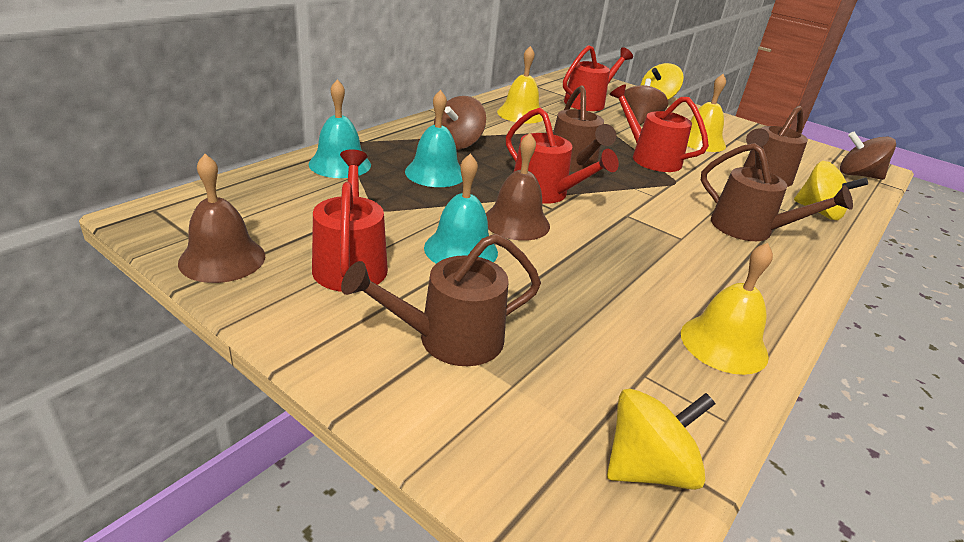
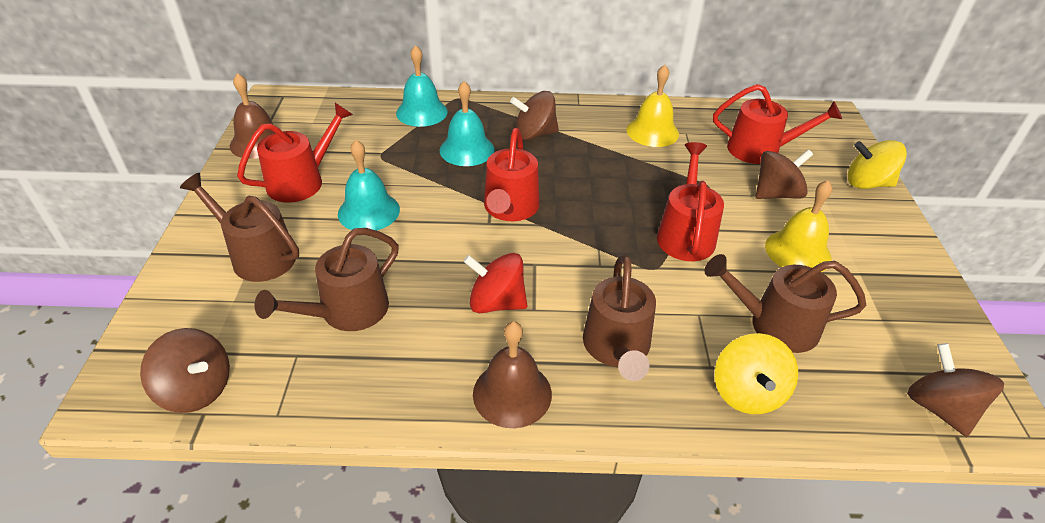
camera: 55 degrees right, 10 degrees up
brown bell [486,133,550,241] -> brown bell moved to [473,321,552,428]
brown watering can [553,85,616,172] -> brown watering can moved to [255,228,399,331]
yellow spinning top [607,389,716,490] -> brown spinning top [140,328,230,413]
yellow bell [681,243,773,375] -> none
none -> red spinning top [463,253,527,313]

